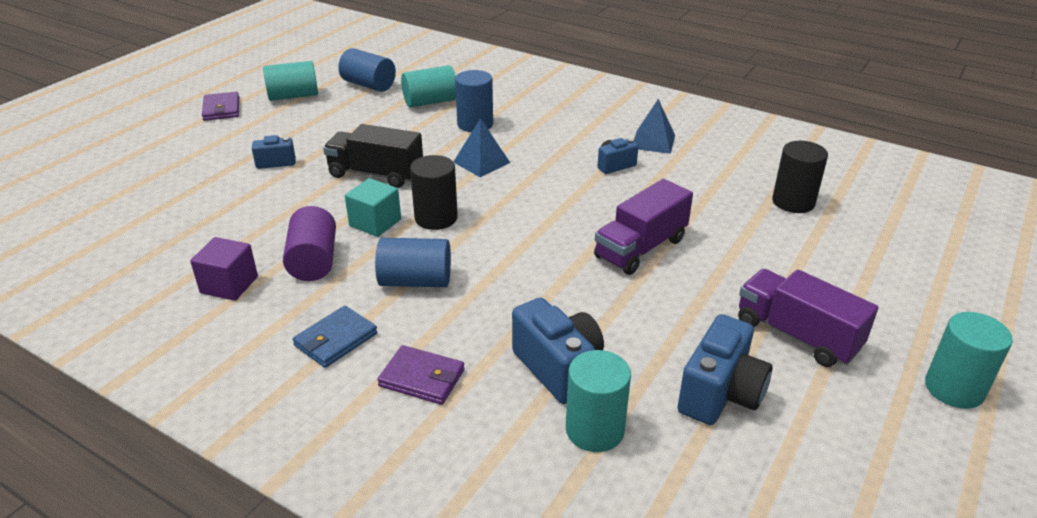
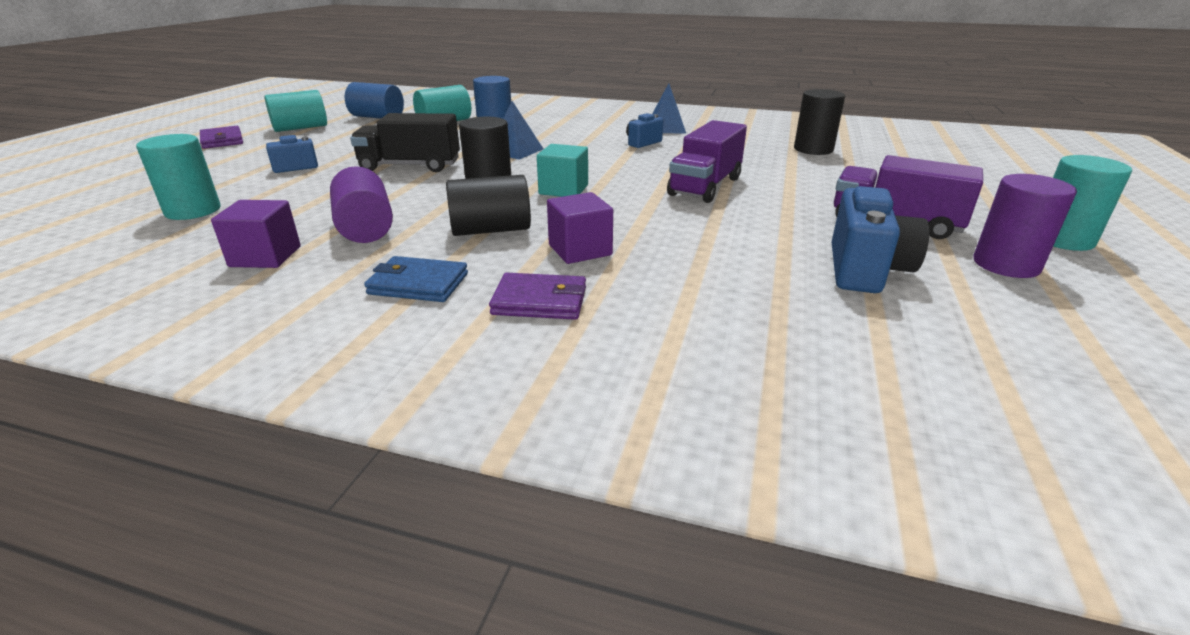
camera: 15 degrees left, 5 degrees down
blue wallet [293,306,377,368] -> blue wallet turned 75 degrees clockwise [364,256,468,302]
turquoise cube [345,178,401,237] -> turquoise cube moved to [537,144,588,197]
blue cylinder [375,238,451,287] -> black cylinder [446,175,531,236]
blue camera [512,298,604,404] -> none
turquoise cylinder [566,350,631,452] -> turquoise cylinder moved to [136,134,220,220]
none -> purple cube [547,192,613,264]
none -> purple cylinder [973,174,1077,278]

